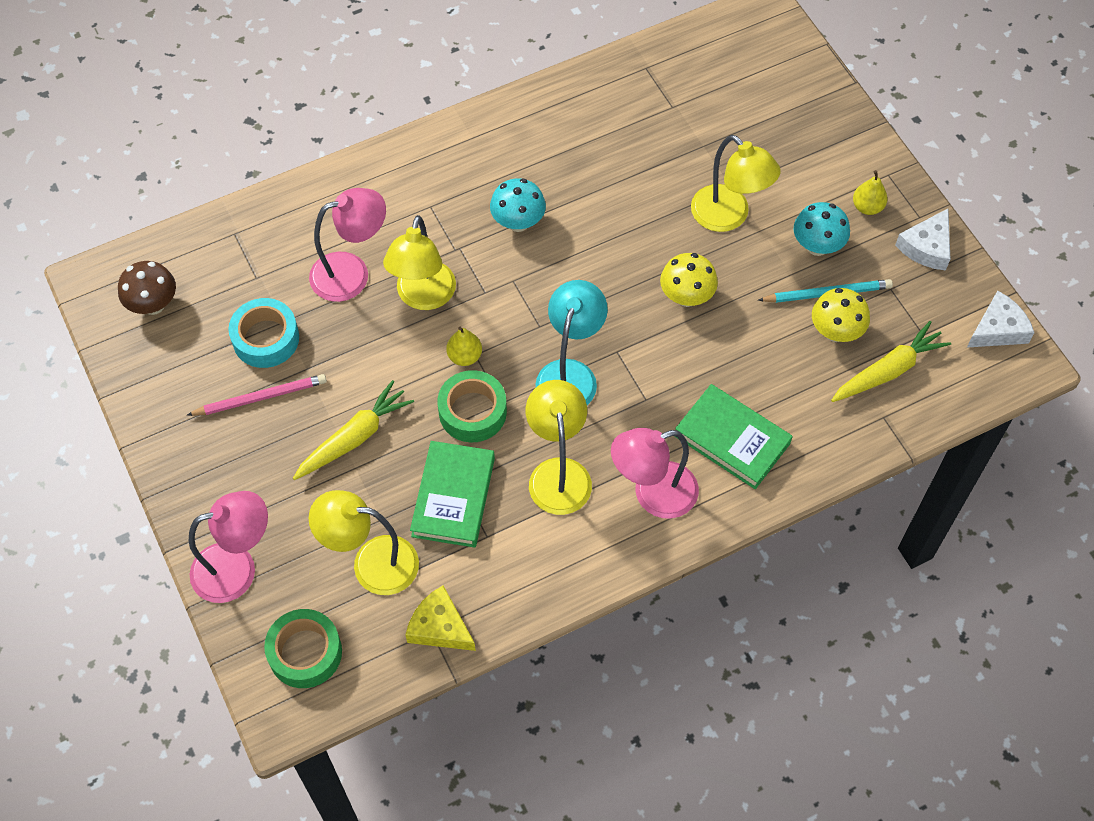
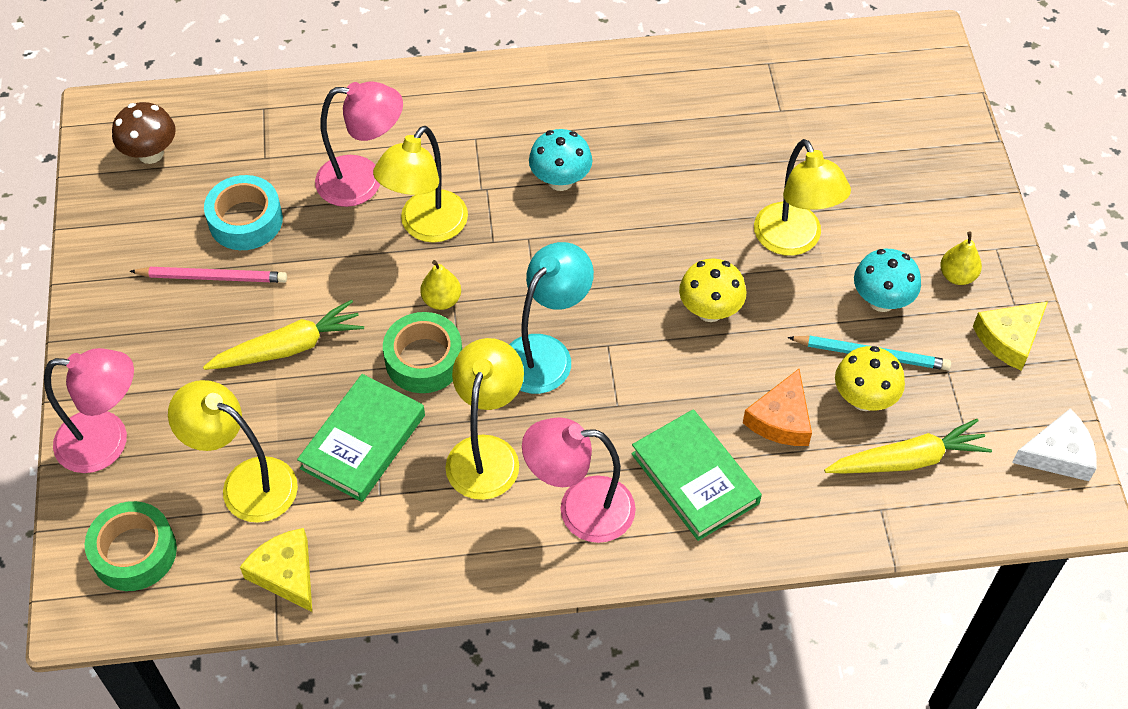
camera: 20 degrees right, 5 degrees down
white cheese [895,209,950,271] -> yellow cheese [973,301,1048,371]
none -> orange cheese [743,369,812,446]

